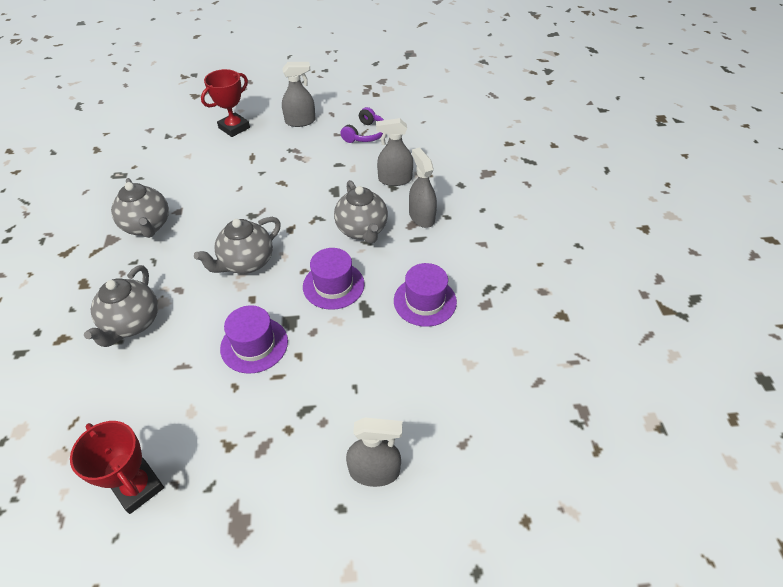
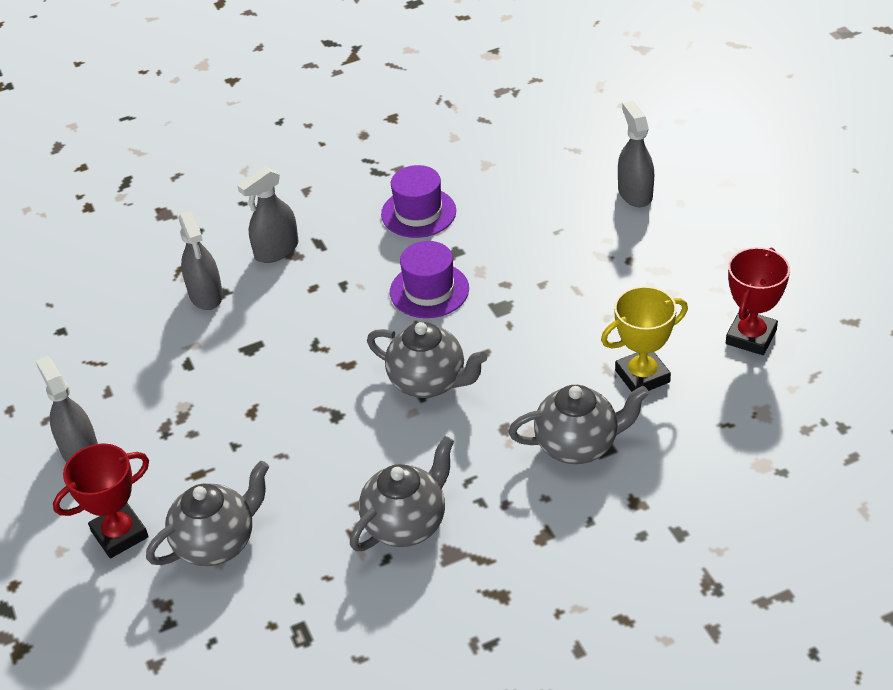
camera: 105 degrees left, 5 degrees down
red trophy [201,69,250,137] -> red trophy turned 60 degrees counterclockwise [53,443,149,558]
purple hat [220,305,288,373] -> none
grey teapot [334,180,388,244] -> grey teapot moved to [146,461,269,566]
purple headphones [341,107,384,143] -> none
none -> yellow trophy [601,286,688,392]

